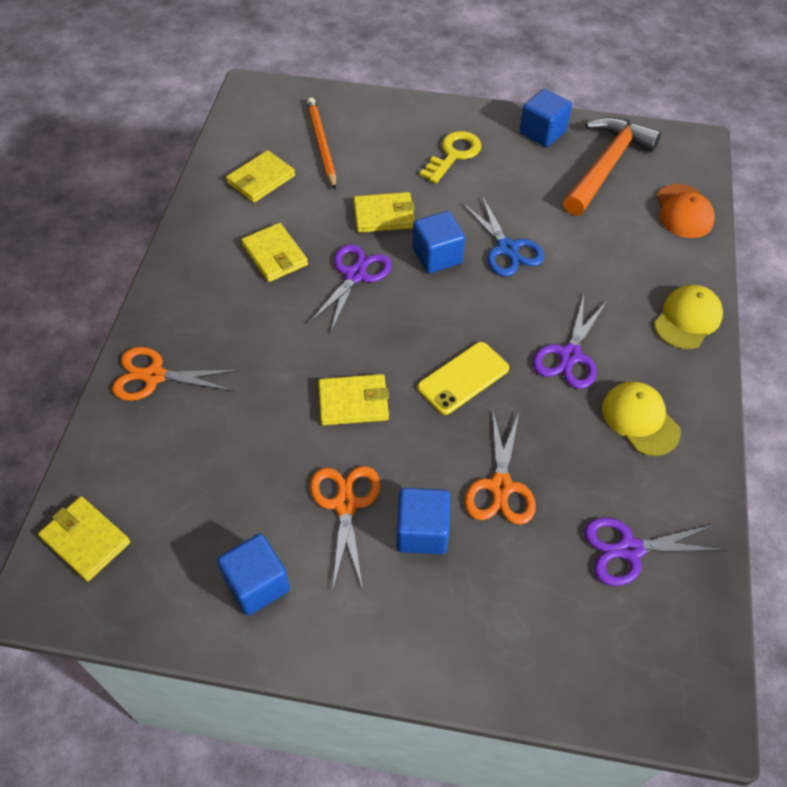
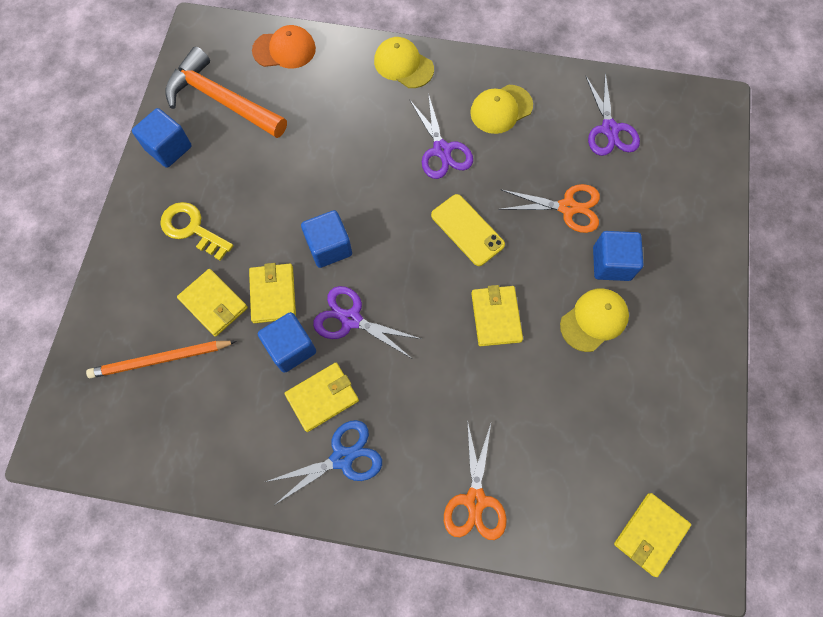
camera: 90 degrees left, 15 degrees up
blue cube [217,534,290,616] -> blue cube moved to [258,312,316,373]
yellow wallet [226,150,295,203] -> yellow wallet moved to [177,269,248,337]
orange scissors [310,466,380,590] -> yellow cap [560,288,629,352]
blue scissors [462,196,545,276] -> blue scissors moved to [266,420,382,504]
purple scissors [533,295,608,389] -> purple scissors turned 45 degrees clockwise [410,93,473,179]

